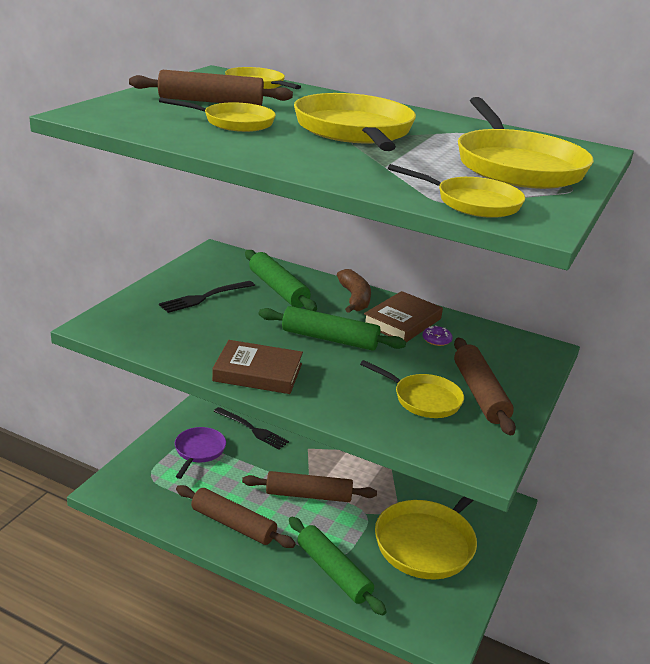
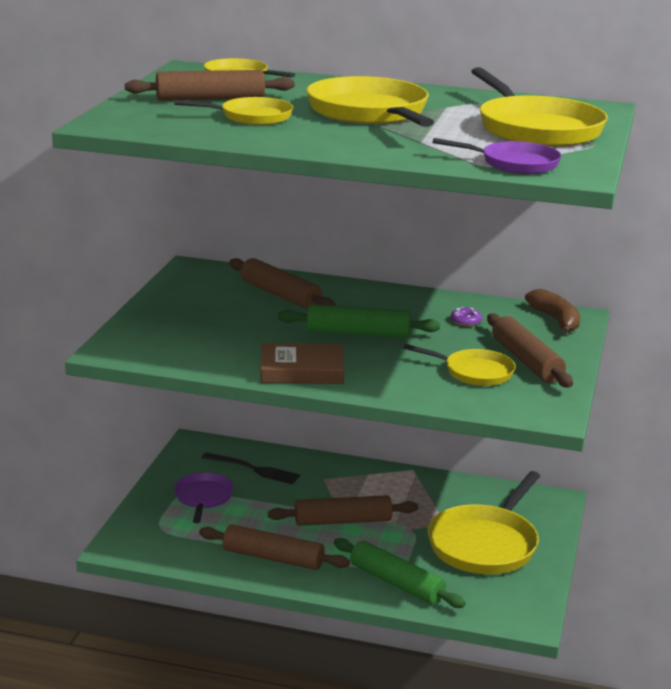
camera: 10 degrees left, 5 degrees down
black fork [159,281,255,313] -> none
green rolling pin [245,250,317,311] -> brown rolling pin [229,258,336,310]
brown banana [337,269,371,313] -> brown banana moved to [525,289,580,334]
brown book [364,291,443,342] -> none
yellow pan [388,164,525,218] -> purple pan [432,138,561,174]

